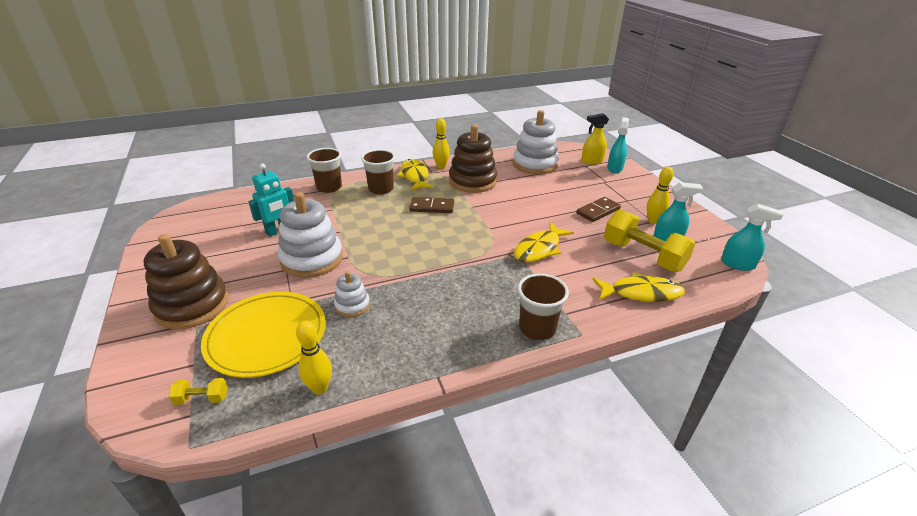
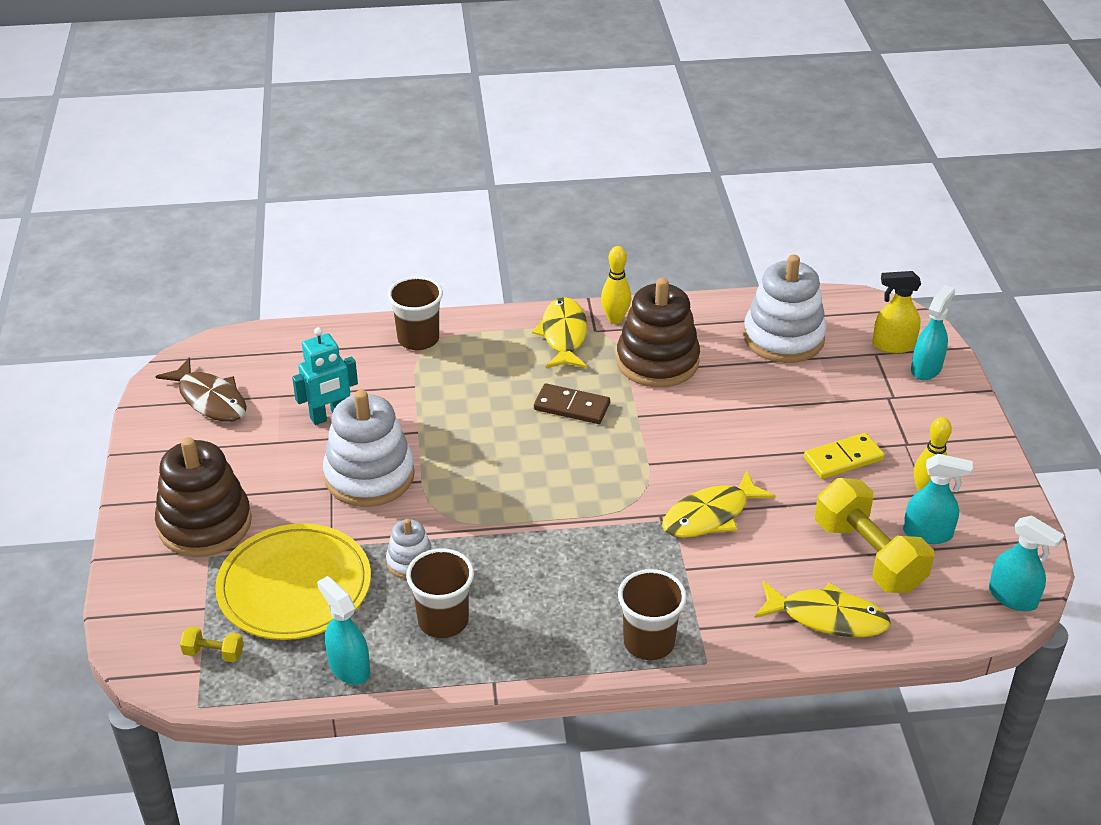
camera: 15 degrees right, 5 degrees up
yellow bowling pin [296,321,332,395] -> turquoise spray bottle [317,576,370,685]
brown cup [361,149,395,194] -> brown cup moved to [406,548,474,638]
brown domino [577,197,621,222] -> yellow domino [804,433,884,479]
none -> brown fish [156,357,247,422]

